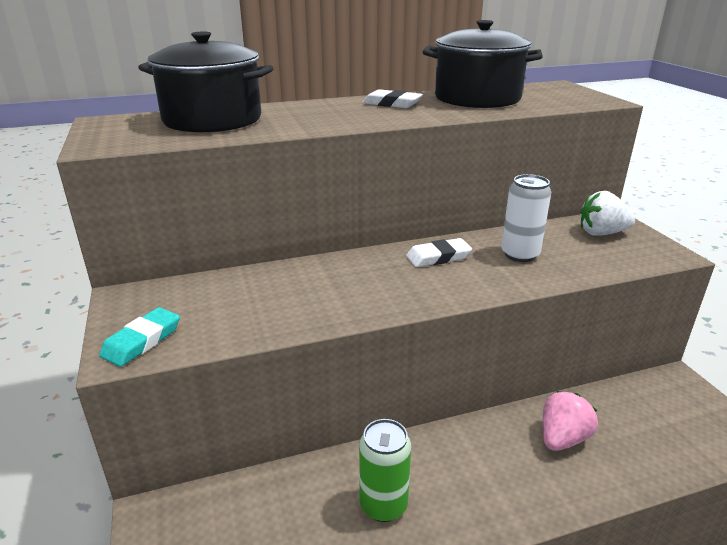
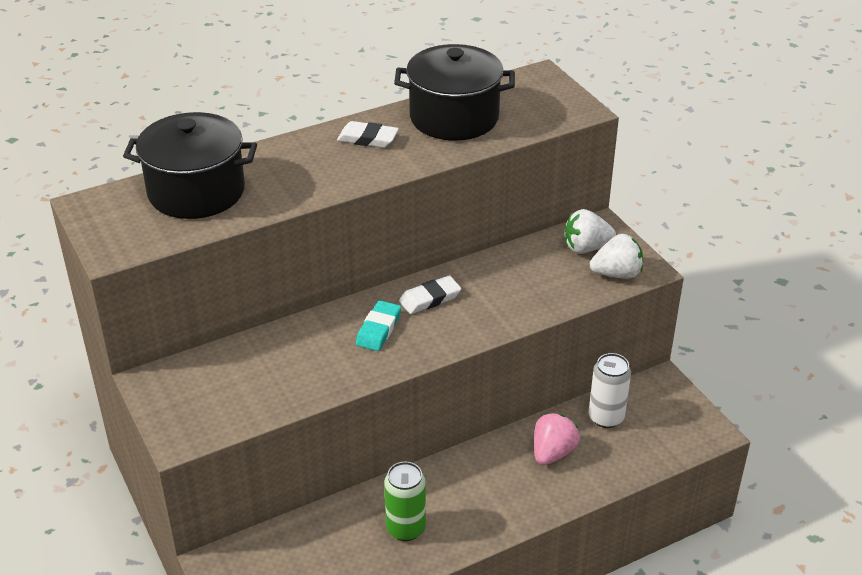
camera: 10 degrees left, 10 degrees up
turquoise eraser [99,307,180,367] -> turquoise eraser moved to [356,300,401,351]
white can [501,174,551,262] -> white can moved to [589,353,631,428]
none -> white strawberry [590,234,643,279]

